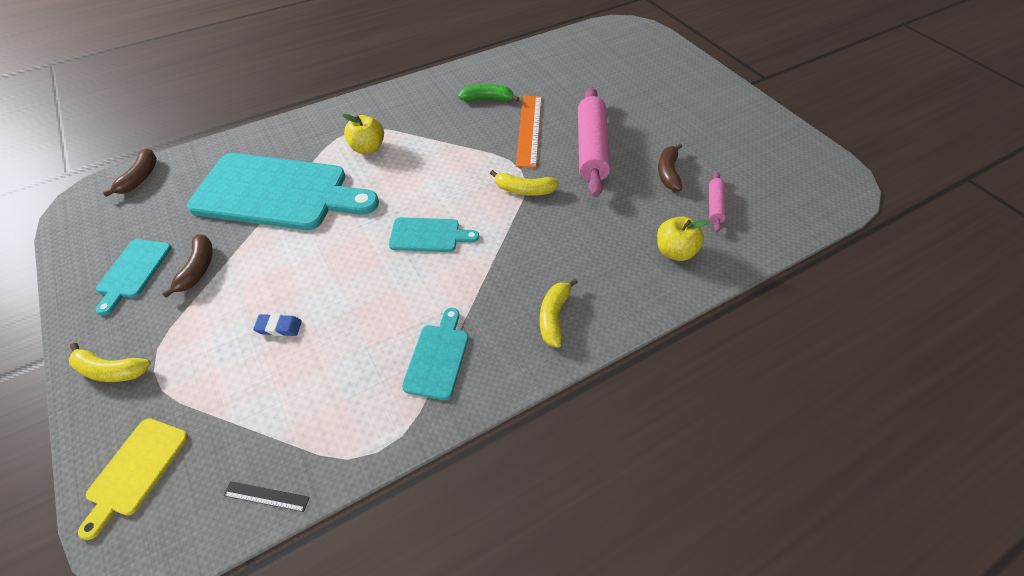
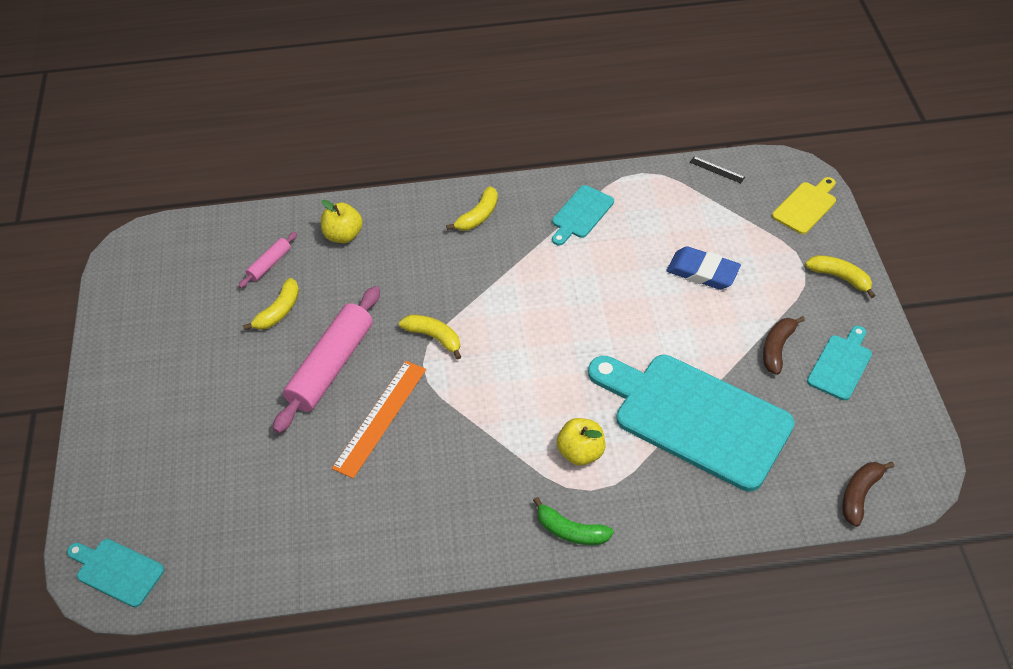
camera: 155 degrees left, 0 degrees up
blue eraser [253,314,302,336] -> blue eraser [666,246,741,290], size x1.86
turquoise cutting board [389,217,479,252] -> turquoise cutting board moved to [67,539,164,607]
green banana [458,84,520,102] -> green banana moved to [533,497,614,545]
brown banana [658,143,683,191] -> yellow banana [243,278,299,330]

